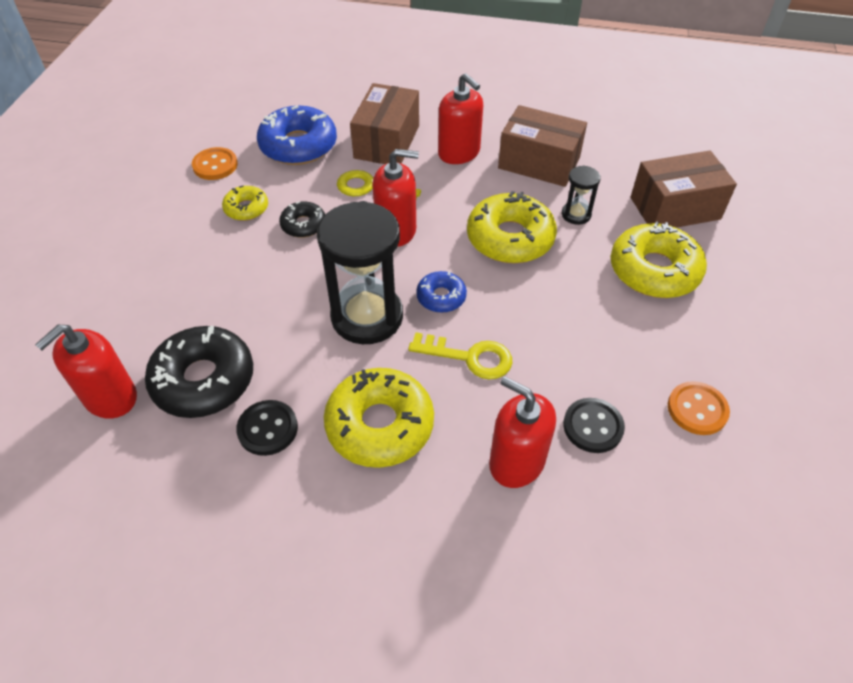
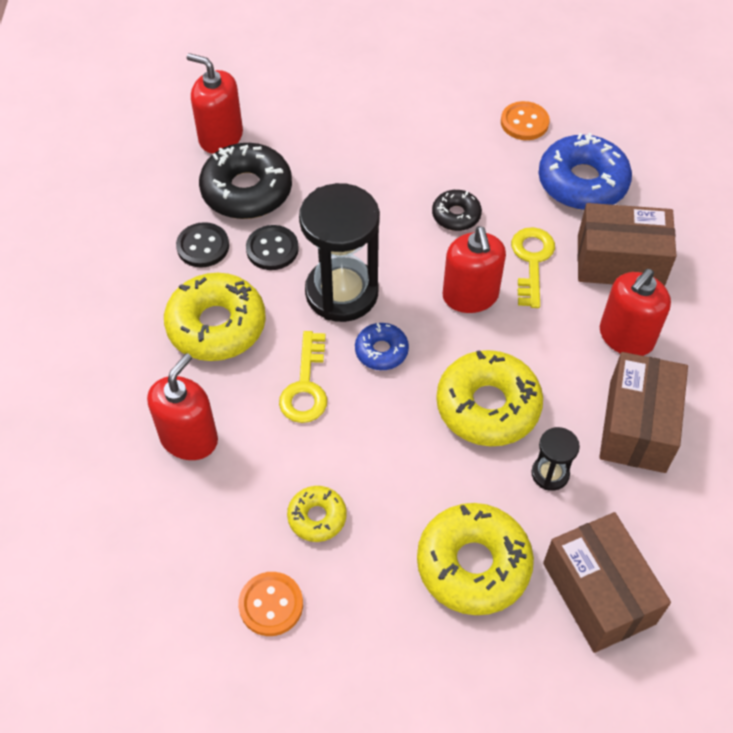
camera: 80 degrees right, 5 degrees up
yellow donut [222,186,268,221] -> yellow donut moved to [287,486,347,542]
black button [563,398,625,453] -> black button moved to [246,225,299,270]

